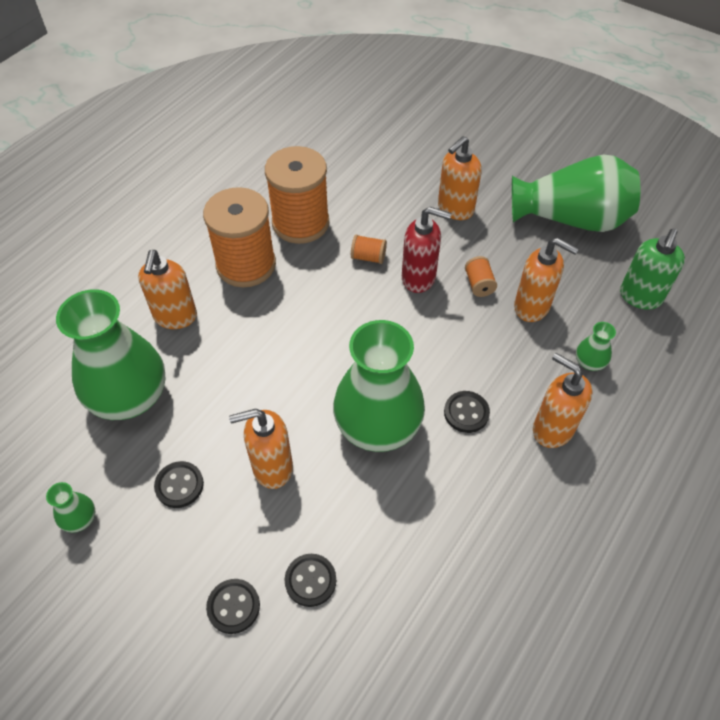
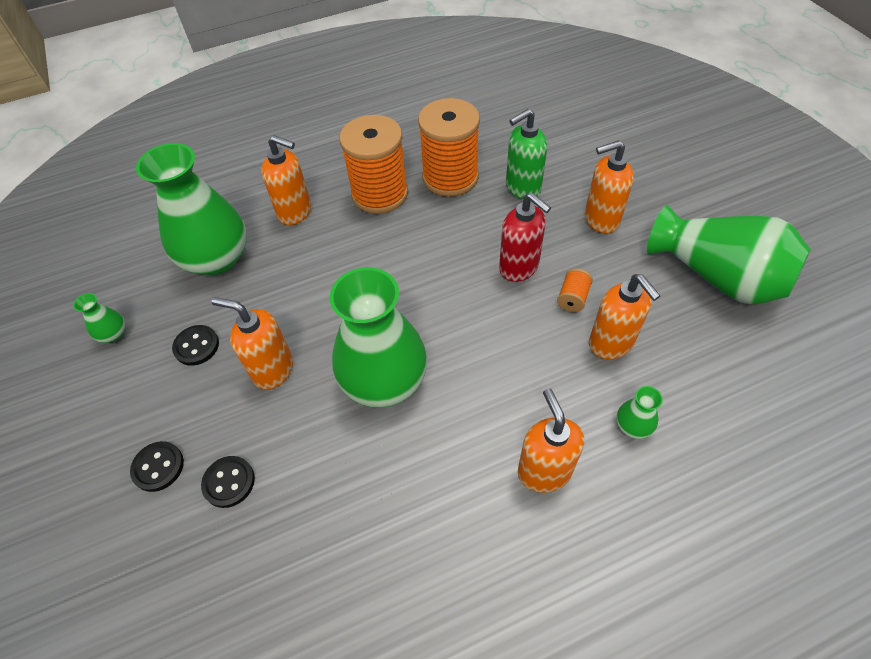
camera: 35 degrees right, 0 degrees up
orange soap dispenser [138,250,197,329] -> orange soap dispenser turned 105 degrees counterclockwise [261,135,311,225]
orange spool [351,235,387,264] -> none
black button [444,391,490,433] -> none
green soap dispenser [620,229,685,310] -> green soap dispenser moved to [506,109,547,199]

